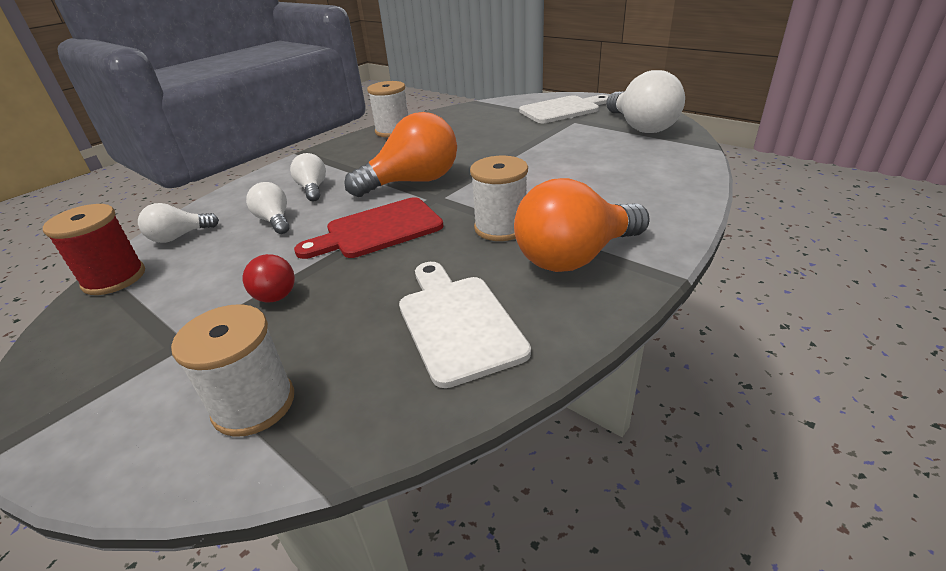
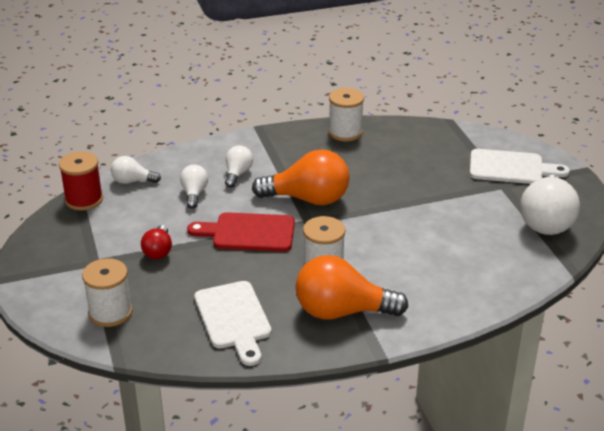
camera: 30 degrees right, 0 degrees up
white cutting board [399,262,531,388] -> white cutting board turned 150 degrees clockwise [194,281,272,366]

